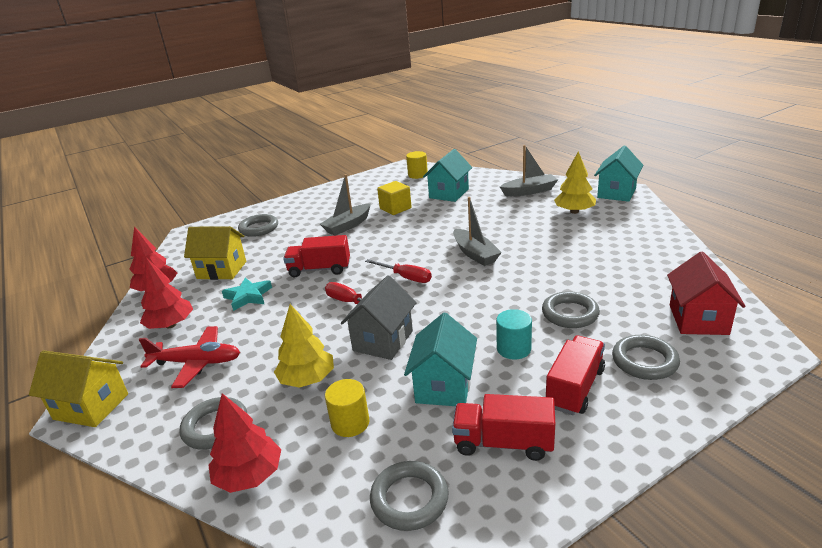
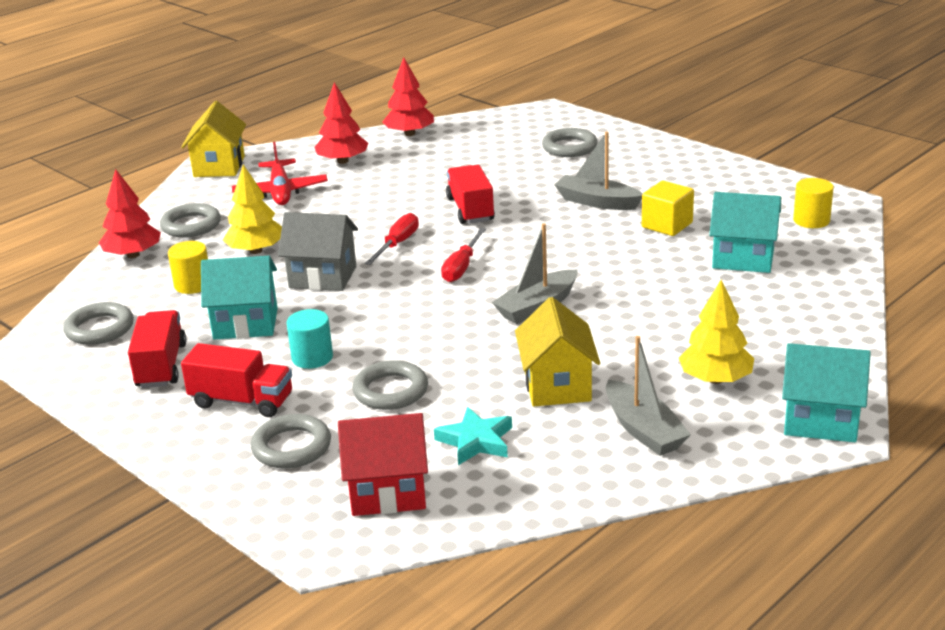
camera: 75 degrees right, 0 degrees up
yellow house [184,226,246,280] -> yellow house moved to [515,297,600,407]
turquoise star [222,277,272,311] -> turquoise star moved to [434,407,512,465]
grey boat [500,145,558,196] -> grey boat moved to [606,336,691,456]

